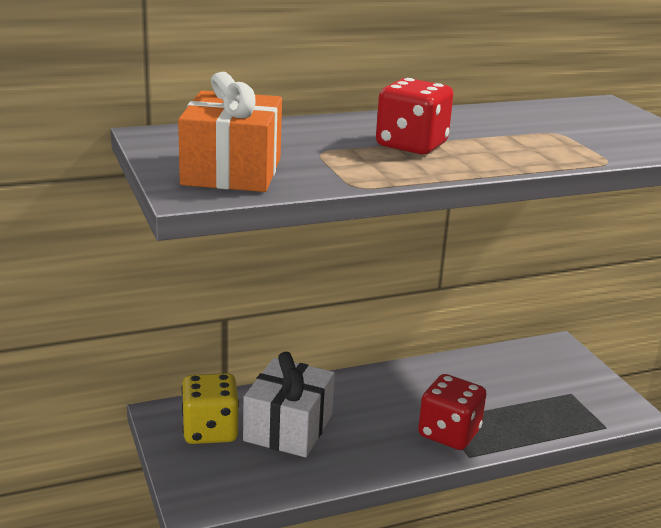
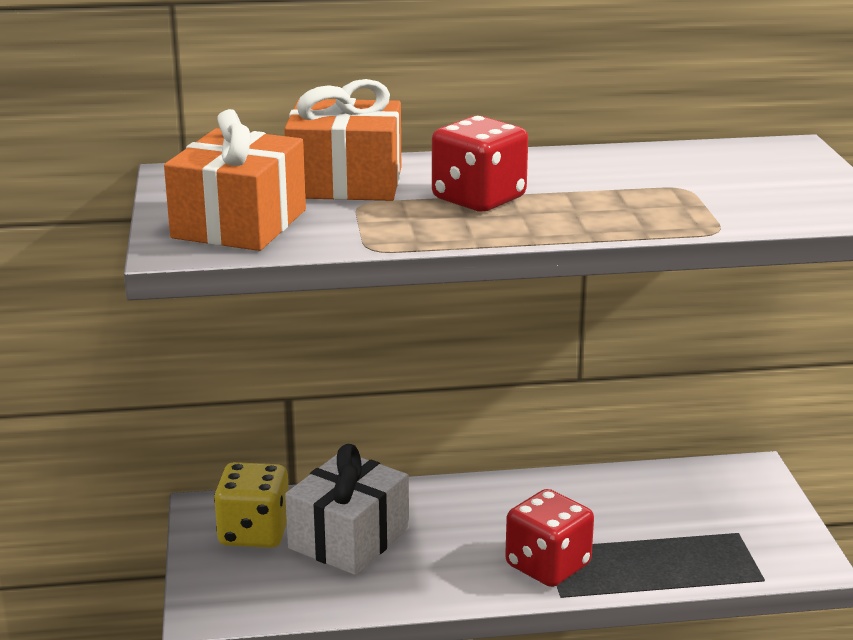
camera: 15 degrees right, 0 degrees up
none -> orange gift [284,79,401,201]

